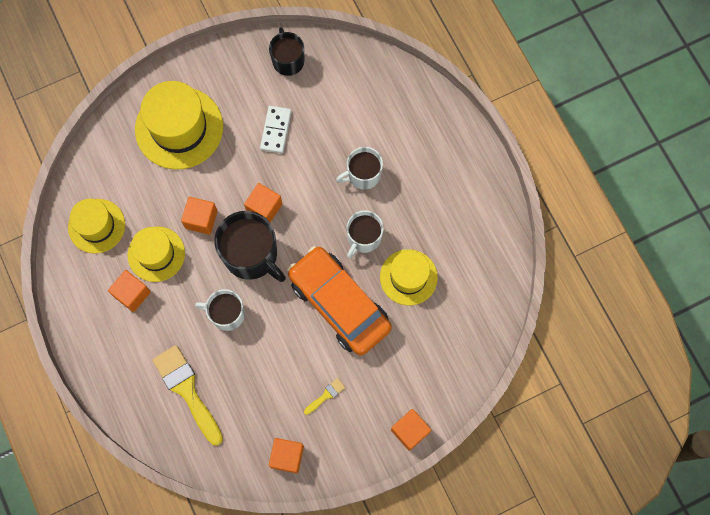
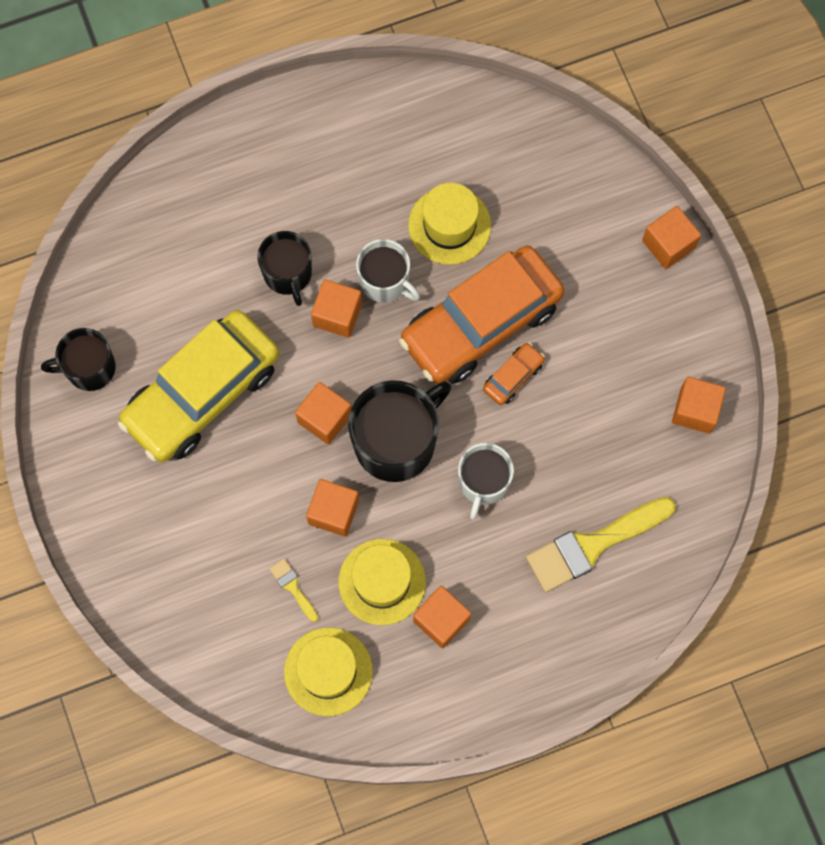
camera: 85 degrees left, 0 degrees up
yellow hat [135,81,223,169] -> none
white domino [260,106,291,153] -> yellow car [118,310,279,462]
yellow brush [304,378,346,415] -> yellow brush moved to [269,558,318,622]
white mug [336,147,383,190] -> black mug [257,231,312,306]
none -> orange cube [311,279,362,338]
none -> orange car [483,342,545,405]

